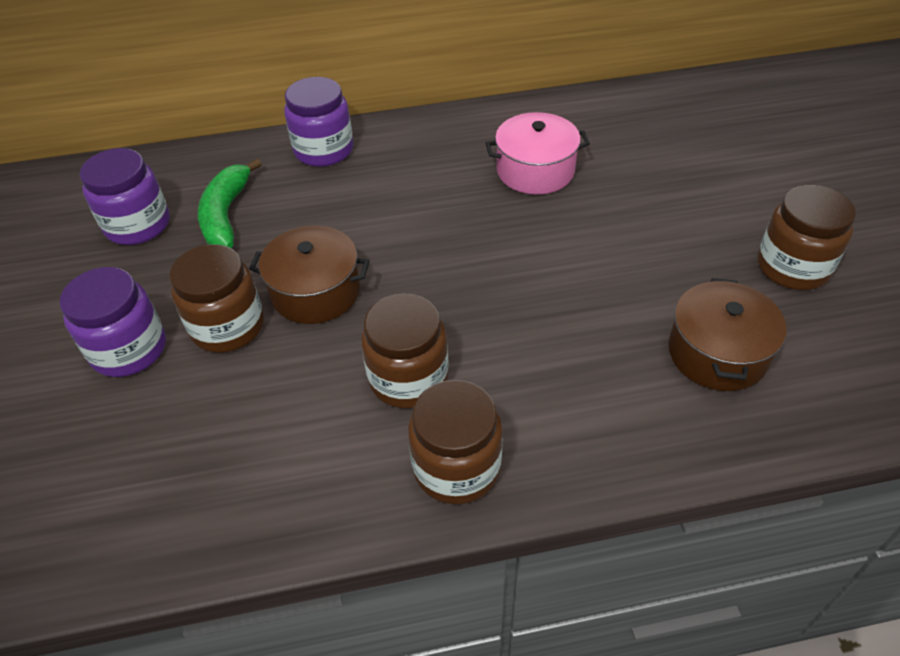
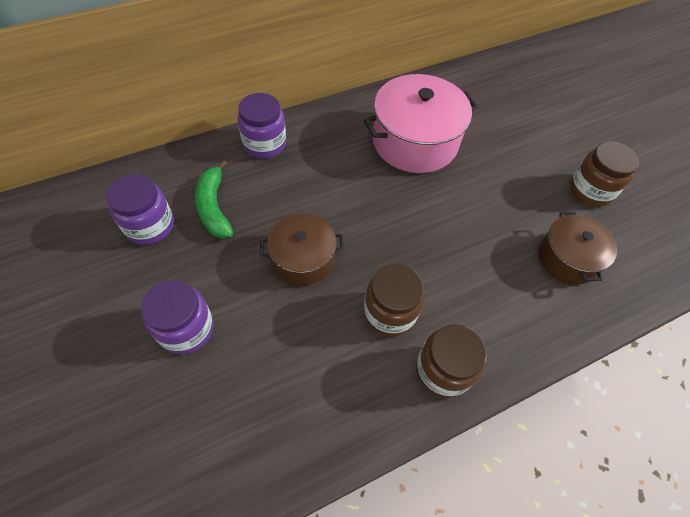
camera: 20 degrees left, 10 degrees up
brown jar [170,244,264,353] -> none
pink pot [485,112,590,195] -> pink pot [363,74,478,173], size x1.64

